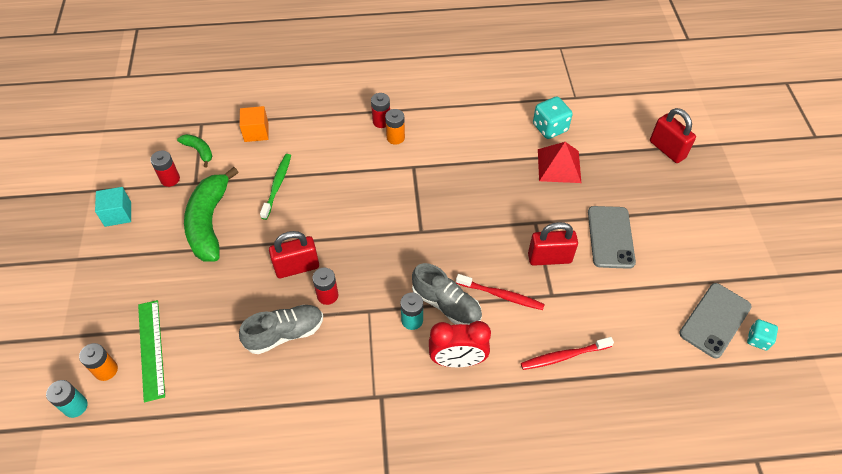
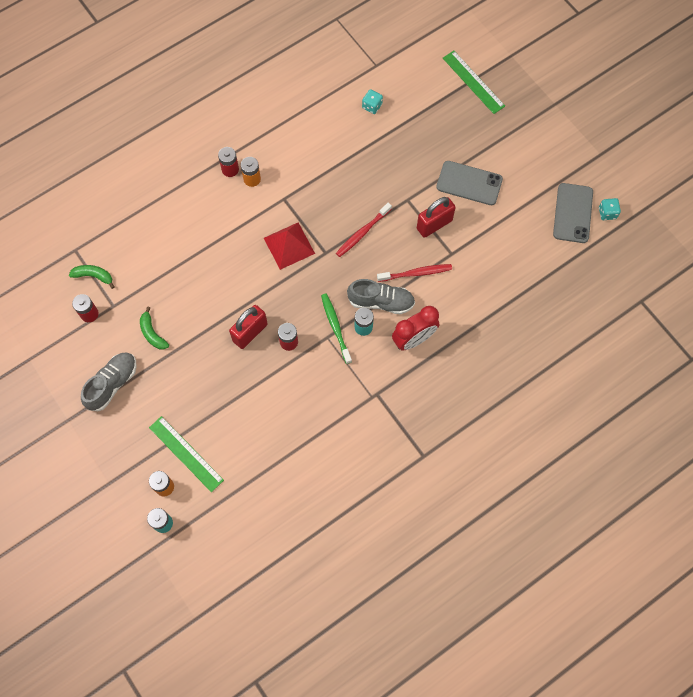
camera: 30 degrees left, 15 degrees up
turquoise cube [95,187,131,227] -> none
green banana [184,167,238,261] -> green banana [140,306,169,350], size x0.48
orange cube [239,106,269,142] -> none
grey shoe [239,305,323,354] -> grey shoe moved to [81,353,137,411]
green toothbrush [260,154,291,220] -> green toothbrush moved to [321,294,352,364]
red toothbrush [521,337,614,370] -> red toothbrush moved to [336,203,392,257]
turquoise dice [533,96,573,139] -> turquoise dice [362,89,383,114], size x0.62
red pyramid [538,142,581,183] -> red pyramid moved to [264,223,315,270]
grey phone [588,206,636,269] -> grey phone turned 45 degrees counterclockwise [436,161,503,205]
red padlock [650,108,696,163] -> green ruler [443,51,505,114]

